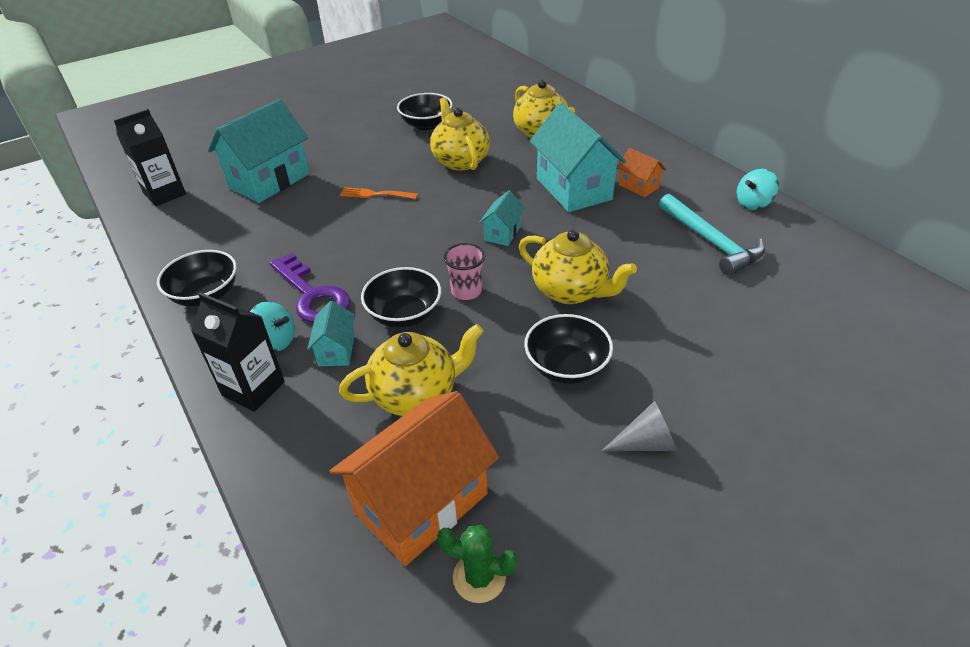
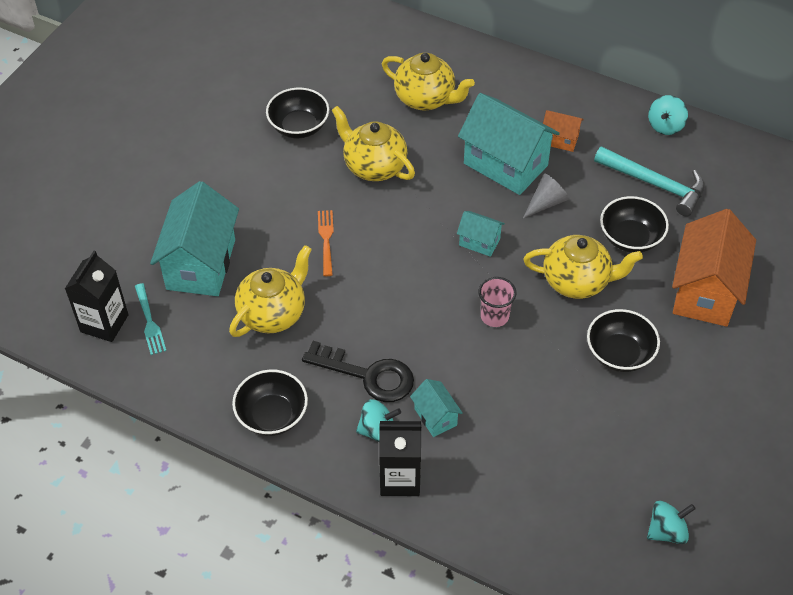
camera: 30 degrees left, 10 degrees up
purple key [270,253,350,323] -> black key [302,341,414,402]
orange house [330,391,499,566] -> orange house moved to [672,209,756,327]
yellow teapot [339,324,484,416] -> yellow teapot moved to [229,245,312,337]
orange fork [340,187,418,199] -> orange fork turned 105 degrees clockwise [318,210,334,276]
black bowl [361,267,441,328] -> black bowl moved to [600,196,669,253]
green cactus [437,525,518,603] -> turquoise spinning top [647,501,696,544]
turquoise house [479,191,525,246] -> turquoise house turned 60 degrees counterclockwise [457,211,505,257]
grey cone [602,401,677,451] -> grey cone moved to [523,173,569,218]
none -> turquoise fork [135,283,166,355]

